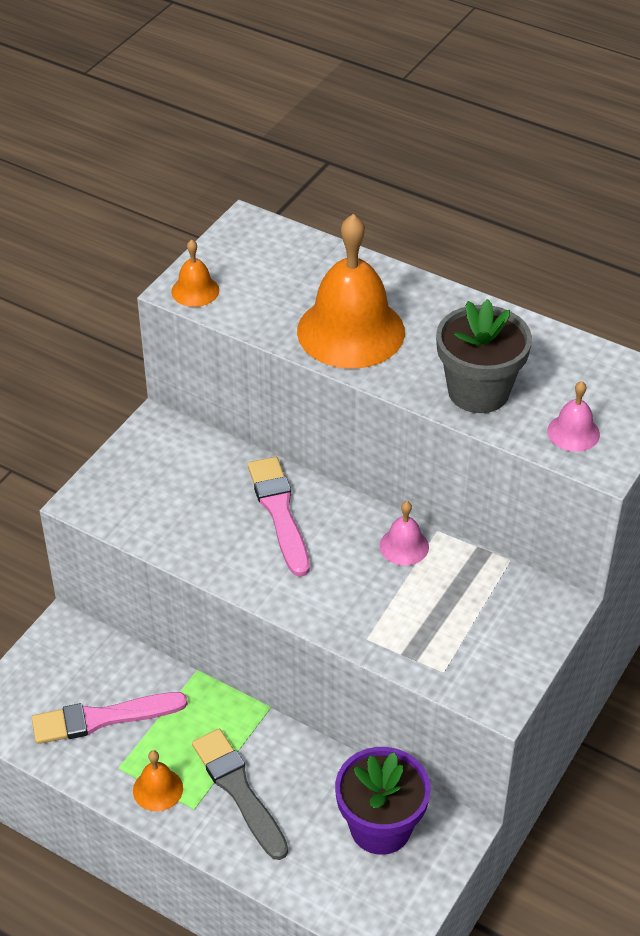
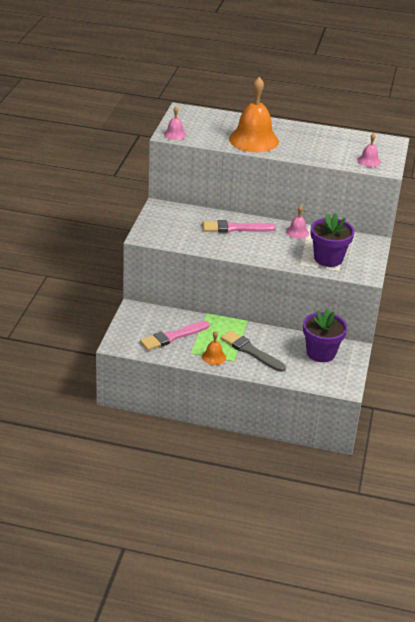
camera: 20 degrees left, 10 degrees down
orange bell [171,240,219,307] -> pink bell [164,106,187,140]
pink brush [248,457,310,577] -> pink brush turned 60 degrees counterclockwise [202,220,276,233]
grey flower pot [436,299,532,413] -> none
none -> purple flower pot [311,213,355,267]

